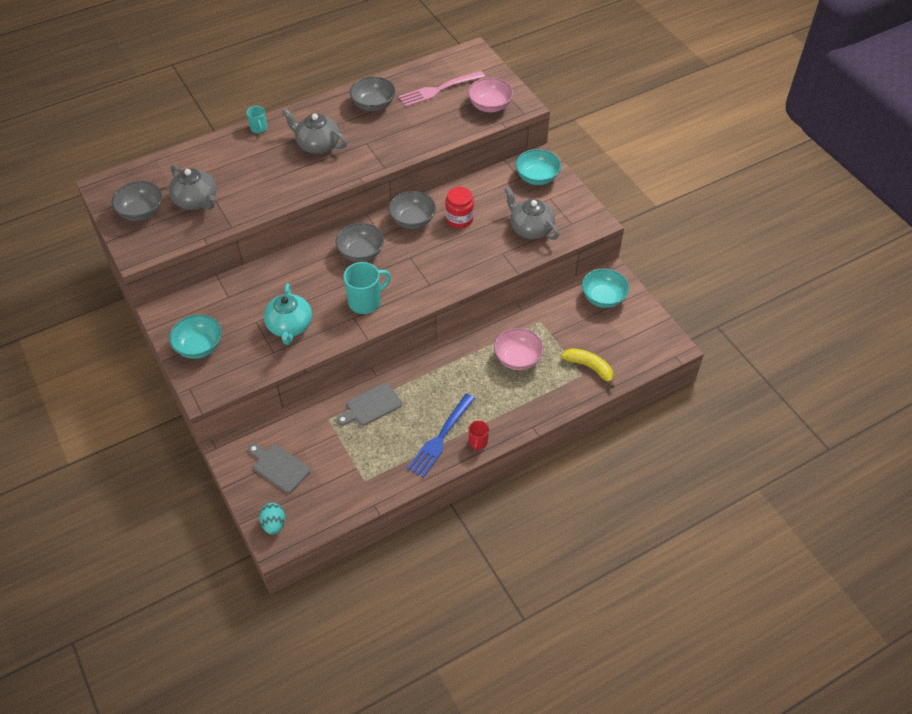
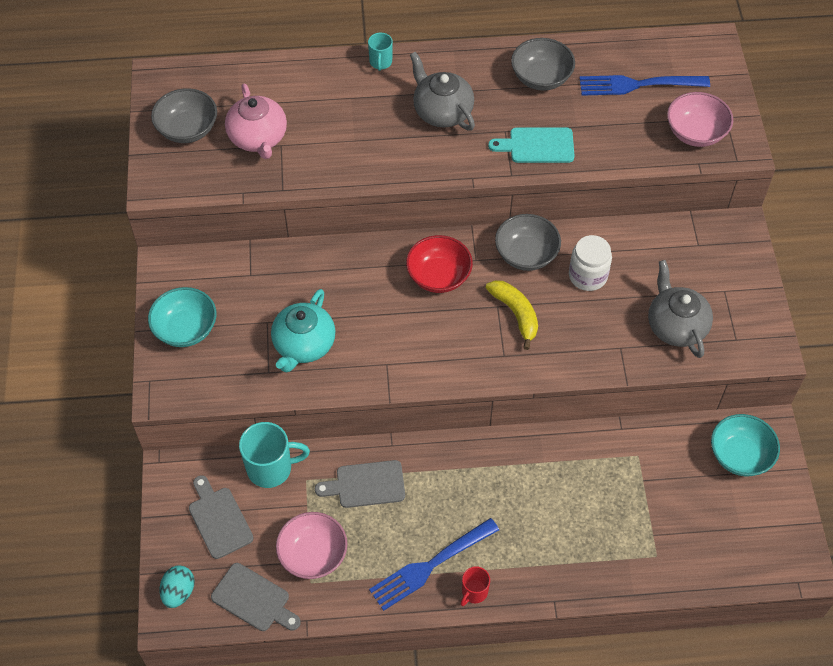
camera: 25 degrees right, 5 degrees up
grey teapot [169,165,216,210] -> pink teapot [225,83,287,159]
grey bowl [336,223,384,262] -> red bowl [406,235,473,293]
turquoise mug [343,262,391,314] -> turquoise mug moved to [239,422,310,488]
pink fork [399,71,485,107] -> blue fork [579,75,710,96]
red jar [445,187,474,228] -> white jar [569,235,612,291]
pink bowl [494,328,544,370] -> pink bowl moved to [276,512,347,579]
turquoise bowl [515,149,561,185] -> none
yellow banana [561,348,614,388] -> yellow banana moved to [486,280,538,350]
none -> grey cutting board [211,563,301,631]
none -> turquoise cutting board [488,127,575,163]

